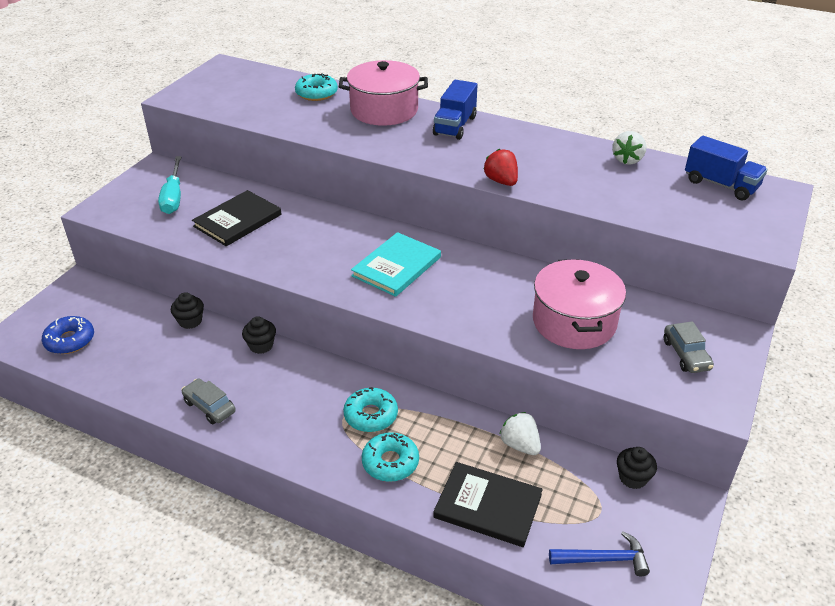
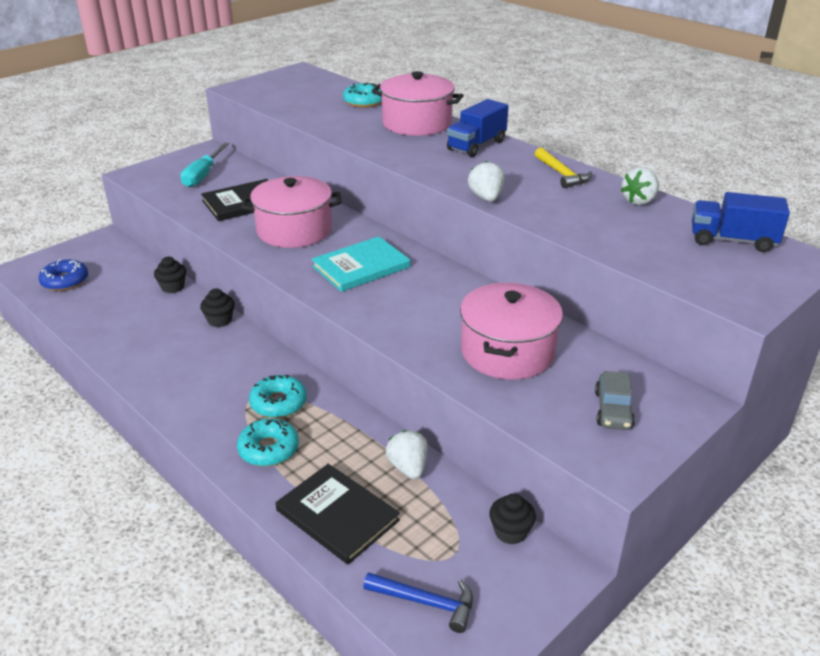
camera: 20 degrees right, 5 degrees down
grey car [181,379,236,424] -> none
red strawberry [484,149,518,186] -> white strawberry [468,161,505,202]
blue truck [685,136,767,200] -> blue truck turned 135 degrees clockwise [692,192,790,252]
none -> pink pot [242,176,341,248]
none -> yellow hammer [535,147,592,188]

